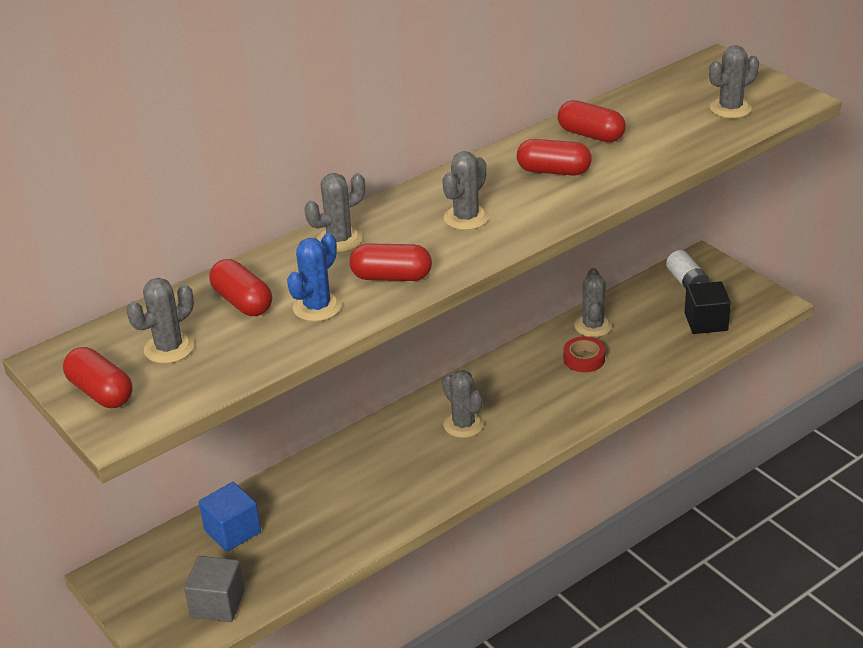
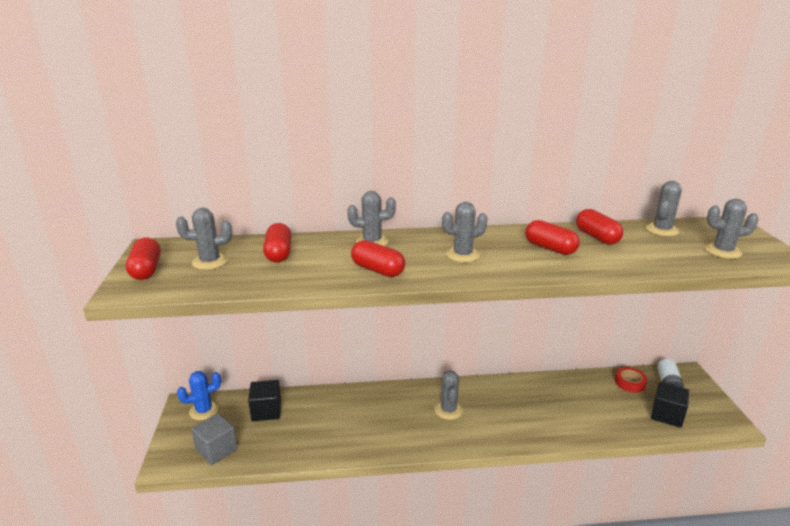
camera: 30 degrees right, 10 degrees down
blue cube [199,482,261,552] -> black cube [248,380,281,421]
blue cactus [287,233,342,322] -> blue cactus moved to [177,371,221,420]
red tape [563,337,605,372] -> red tape moved to [615,367,647,393]
grey cactus [574,268,612,337] -> grey cactus moved to [646,181,682,236]

